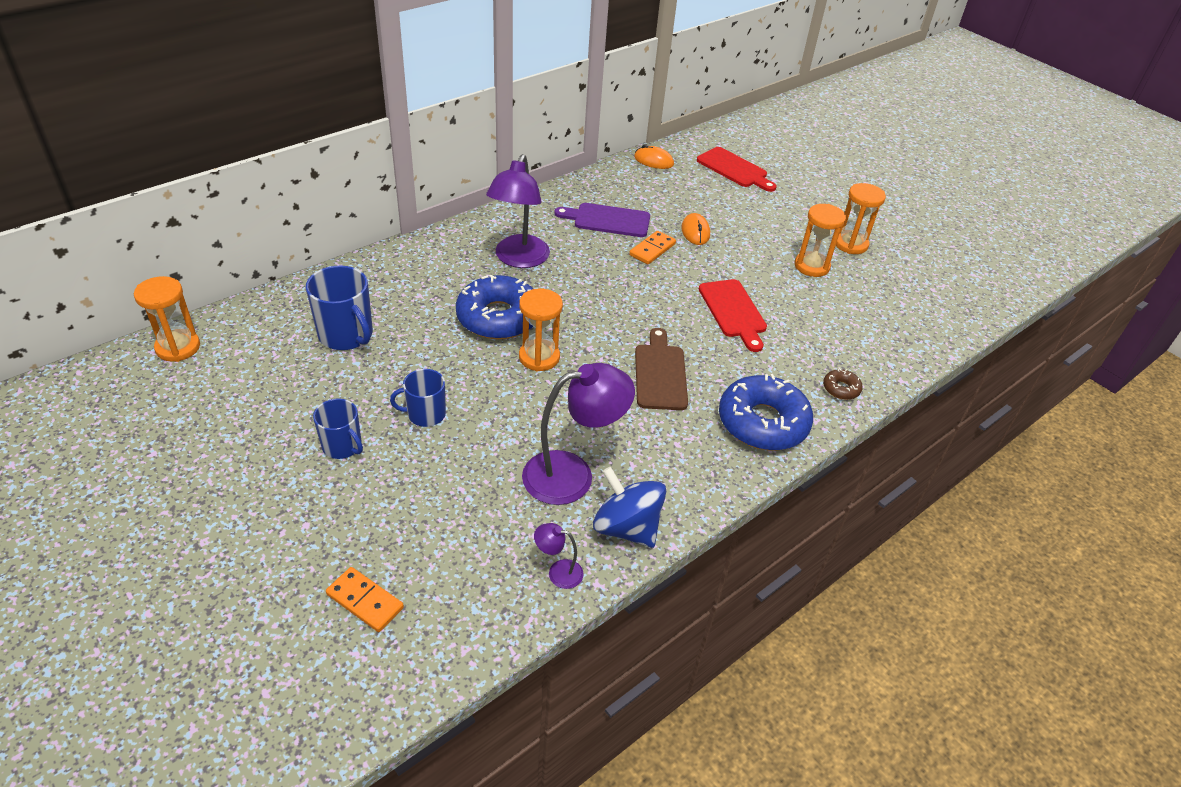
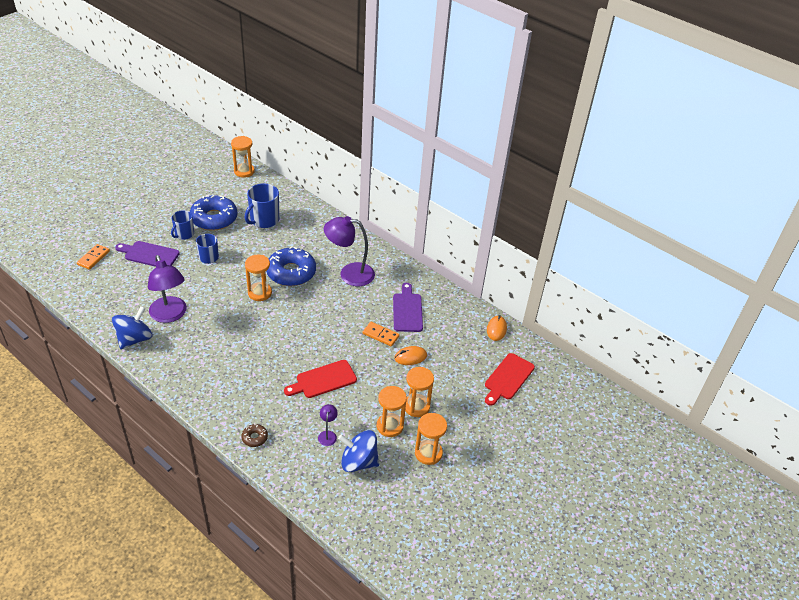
camera: 80 degrees right, 0 degrees up
purple lamp [534,523,584,589] -> purple lamp moved to [318,404,338,446]
brown cutting board [635,328,688,410] -> none
blue donut [719,374,813,450] -> blue donut moved to [190,195,238,231]
none -> purple cutting board [115,241,180,267]
none -> blue spinning top [338,430,379,472]
none -> orange hourglass [405,367,434,417]

